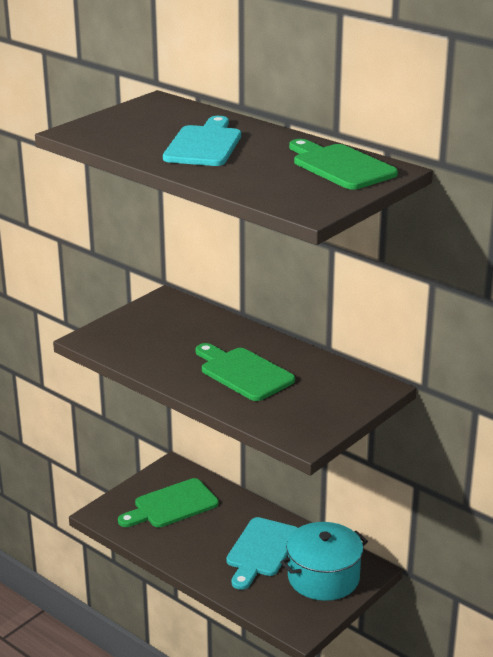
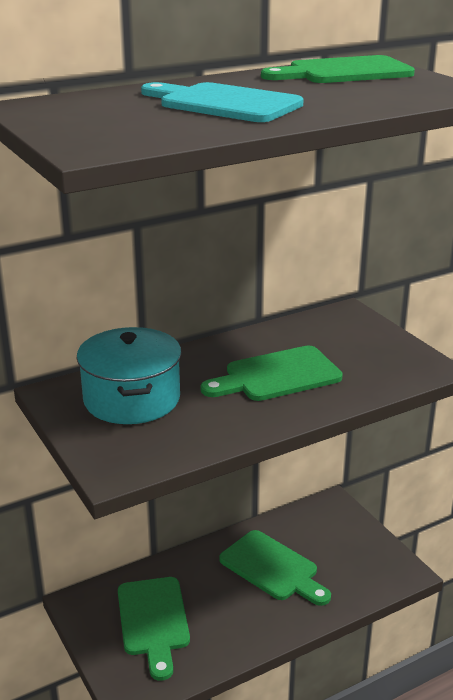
camera: 70 degrees left, 0 degrees up
turquoise cutting board [226,517,297,590] -> green cutting board [219,530,331,606]
turquoise pot [281,522,368,601] -> turquoise pot moved to [77,327,182,424]

